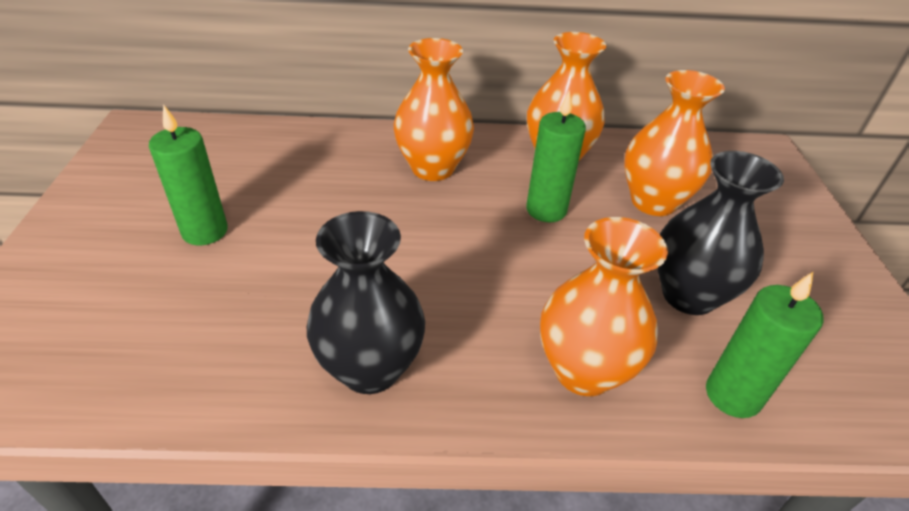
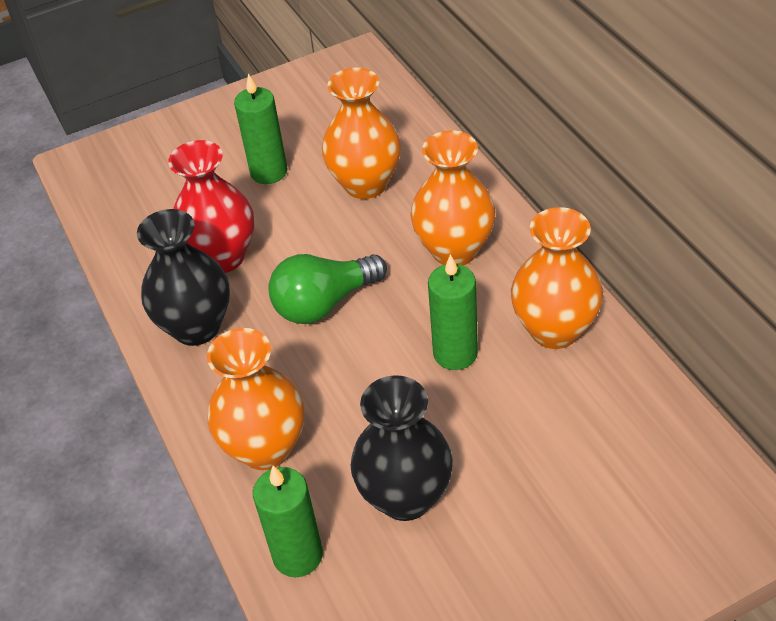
camera: 70 degrees right, 5 degrees up
orange vase [624,70,725,216] -> orange vase moved to [322,68,401,199]
none -> red vase [168,140,254,273]
none -> green light bulb [268,254,387,324]

